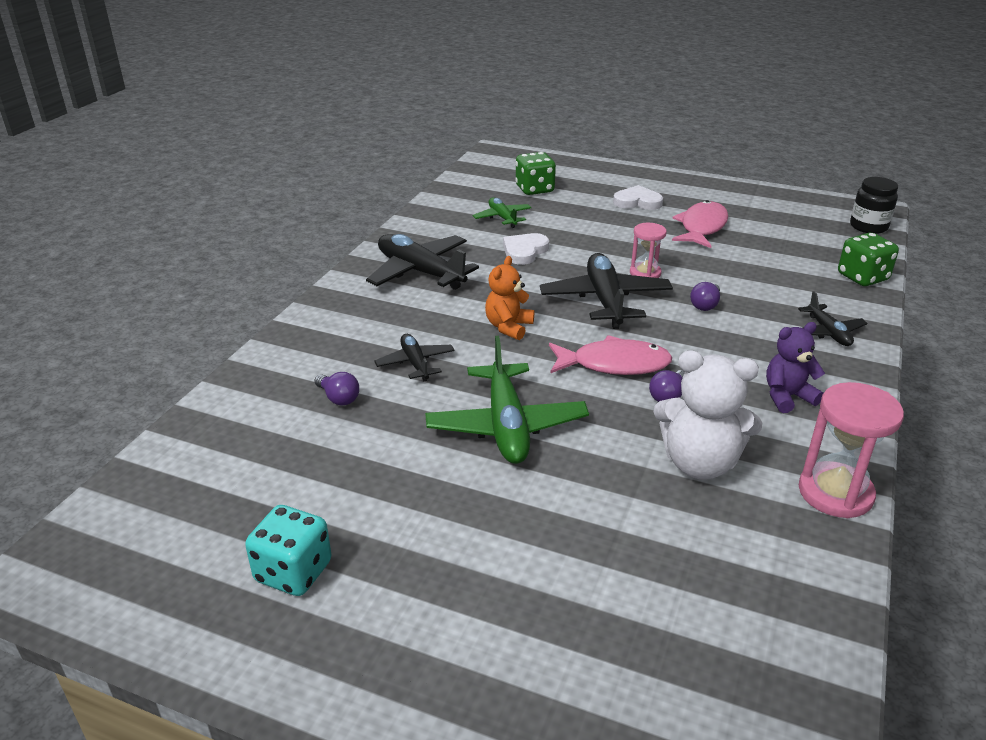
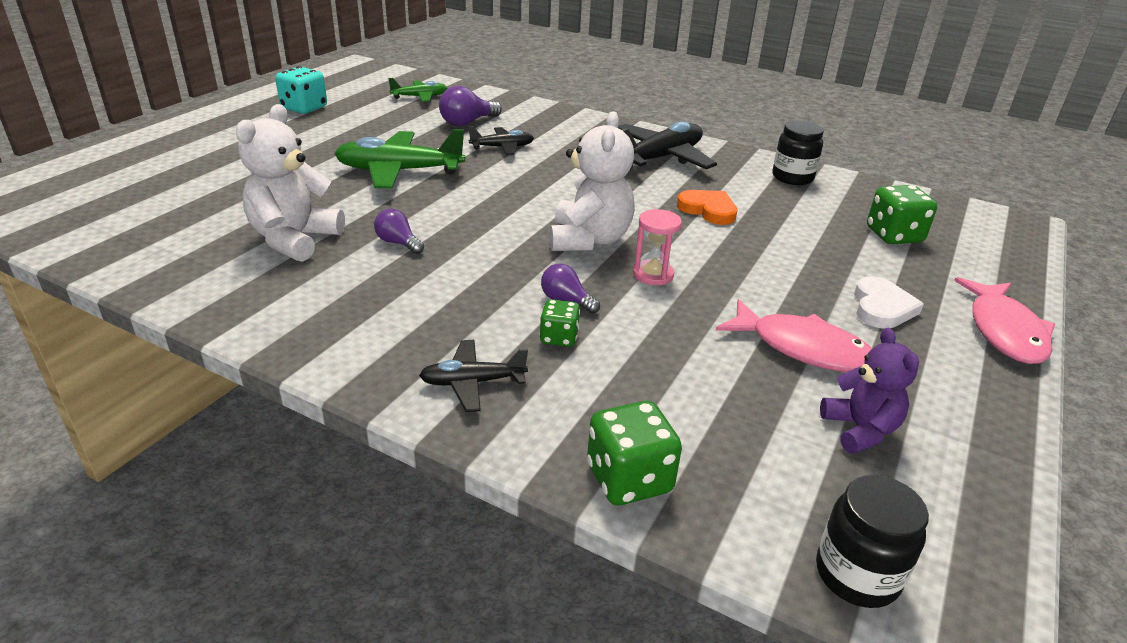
camera: 95 degrees right, 0 degrees up
purple light bulb [314,372,359,406] -> purple light bulb [439,86,502,126], size x1.54
green plane [473,197,531,228] -> green plane moved to [388,78,448,102]
orange teddy bear [485,256,534,340] -> none
white heart [503,233,549,265] -> orange heart [677,190,737,225]
black plane [540,253,673,329] -> white teddy bear [550,111,635,251]
pink fish [549,335,672,375] -> pink fish moved to [954,277,1055,364]
purple teddy bear [766,322,825,413] -> purple teddy bear moved to [820,328,919,454]
pink hourglass [799,382,904,518] -> none
none -> green dice [540,299,580,347]
none -> black jar [772,121,824,185]

